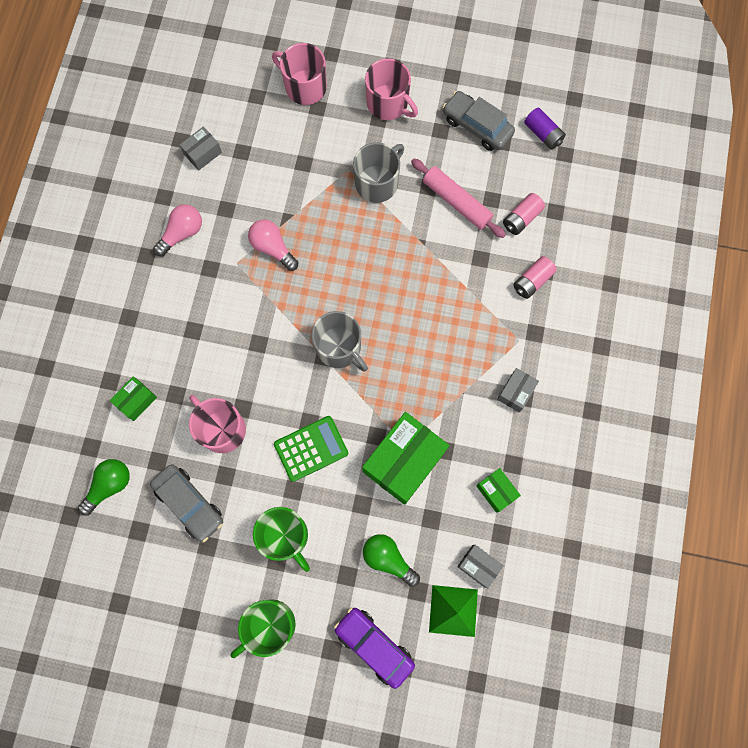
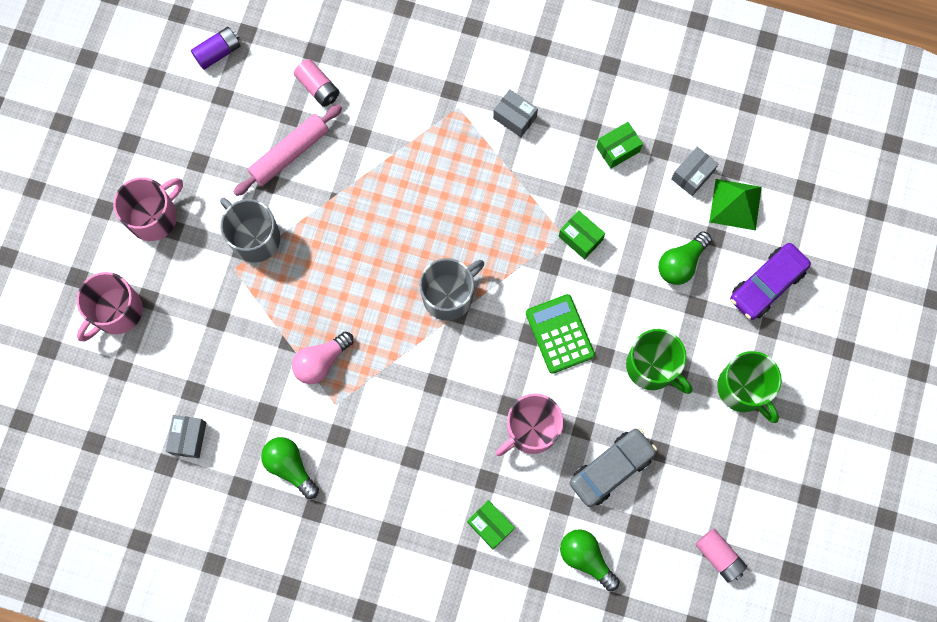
camera: 85 degrees left, 0 degrees up
pink light bulb [153,204,202,256] -> green light bulb [261,437,319,499]
grey box [180,127,222,171] -> grey box turned 45 degrees clockwise [166,415,206,459]
green mug [253,507,310,572] -> green mug turned 75 degrees clockwise [626,329,692,394]
green box [362,412,449,505] -> green box [559,210,605,259], size x0.49
grey car [443,91,515,151] -> none
pink battery [513,256,557,299] -> pink battery moved to [695,529,747,583]

